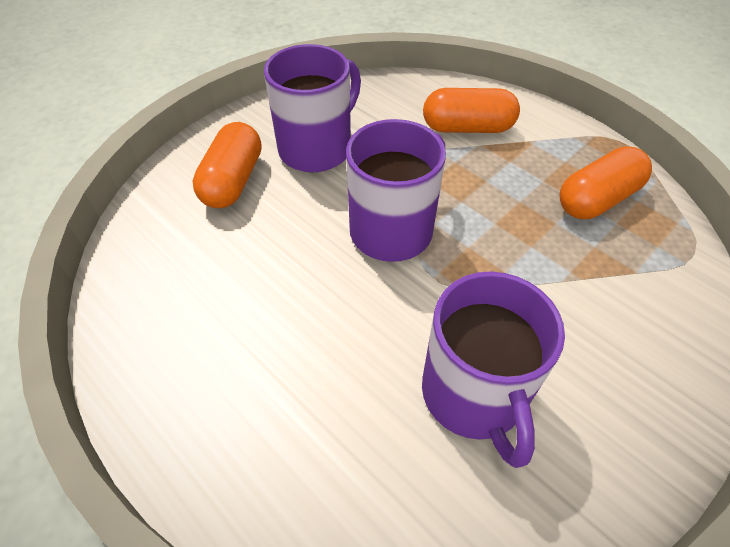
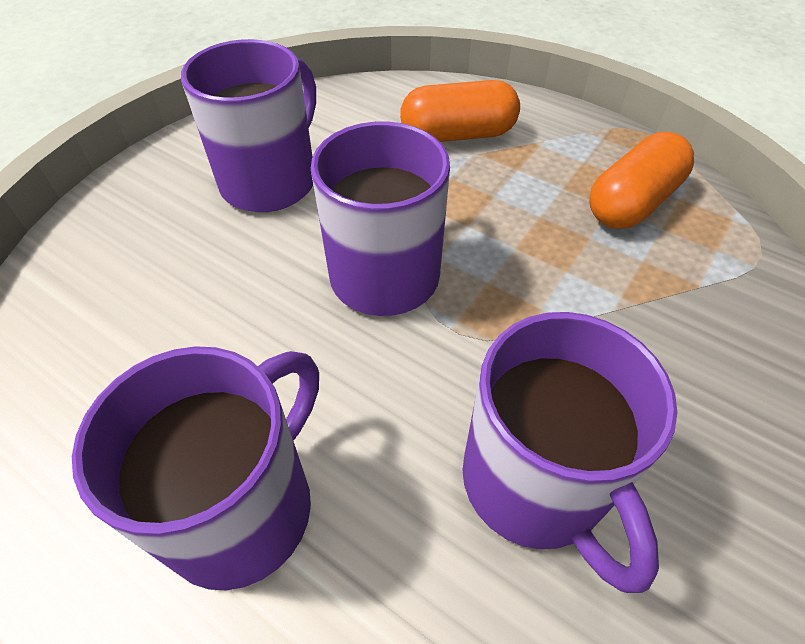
camera: 10 degrees left, 0 degrees up
orange capsule [193,122,261,208] -> none
none -> purple mug [72,346,319,591]

